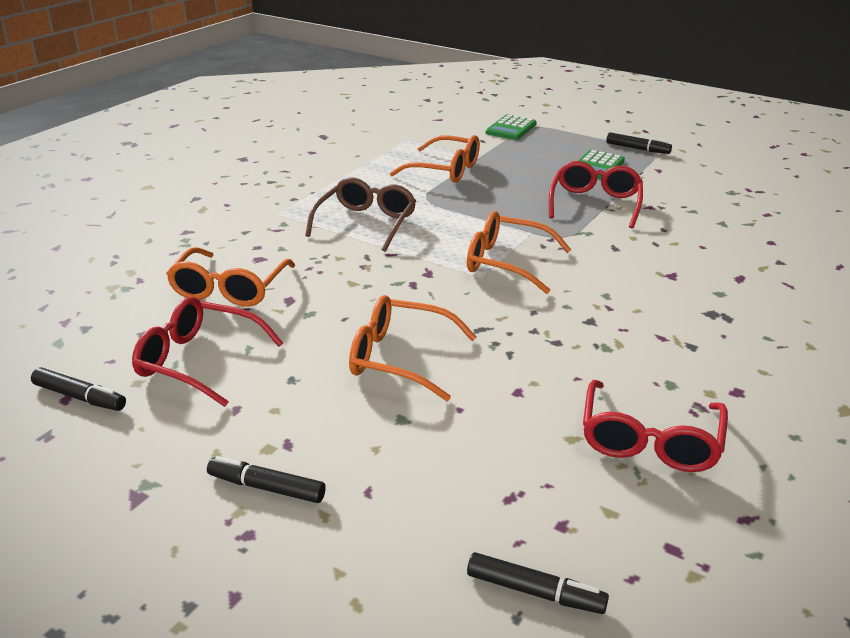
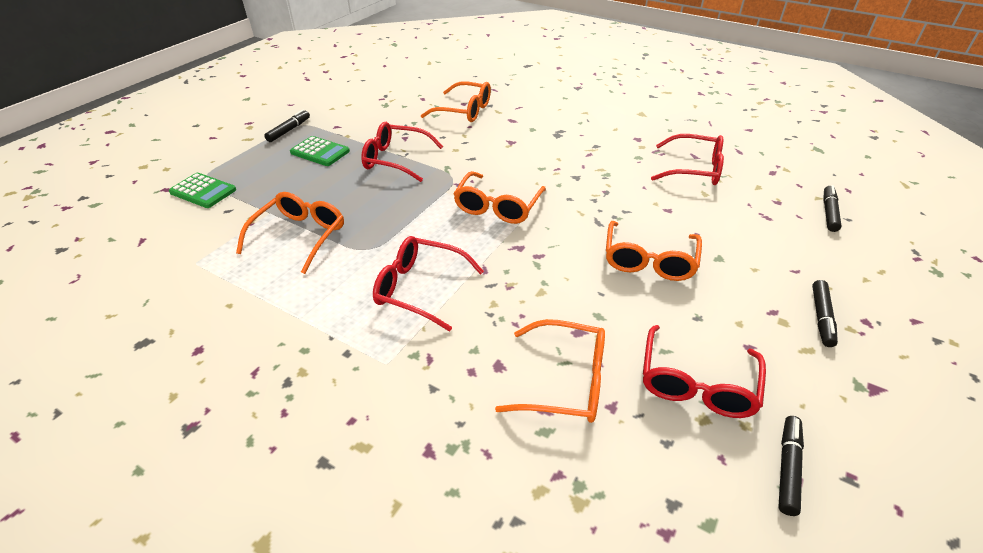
camera: 90 degrees left, 10 degrees up
brown glasses [305,177,416,252] -> red glasses [373,236,484,331]
none -> orange glasses [421,81,491,122]

